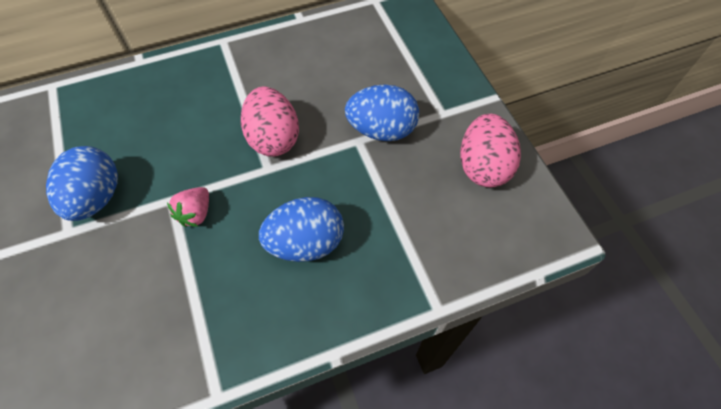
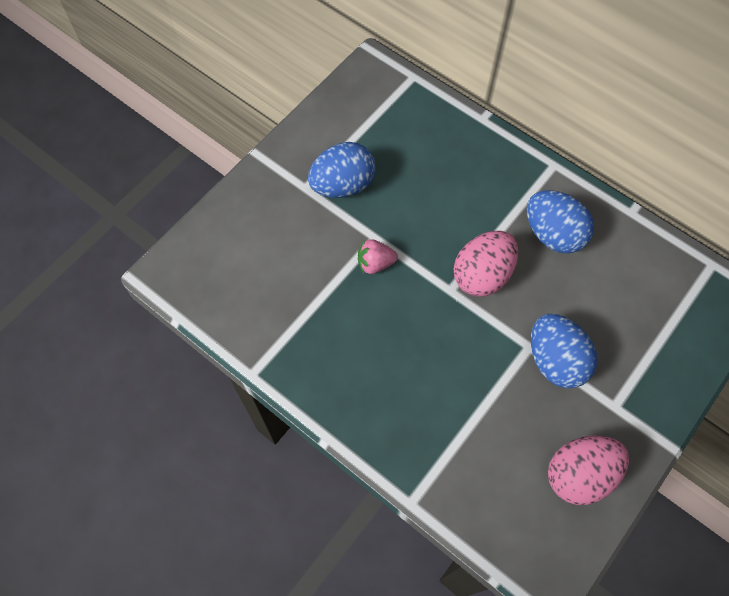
camera: 60 degrees right, 5 degrees up
blue egg [259,197,344,262] -> blue egg moved to [527,190,594,253]

